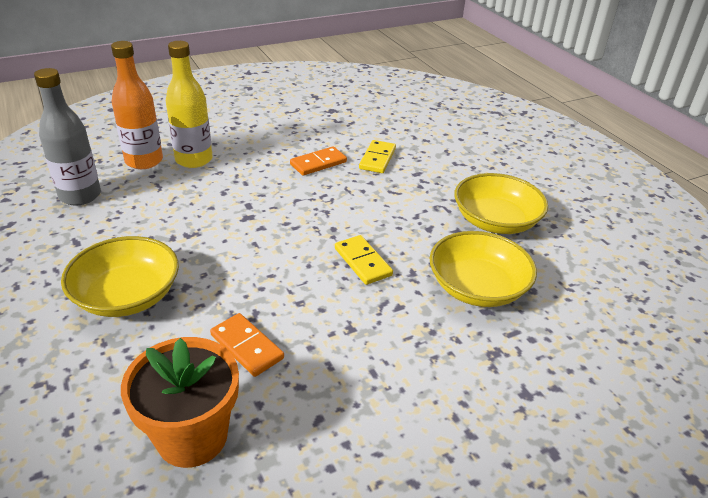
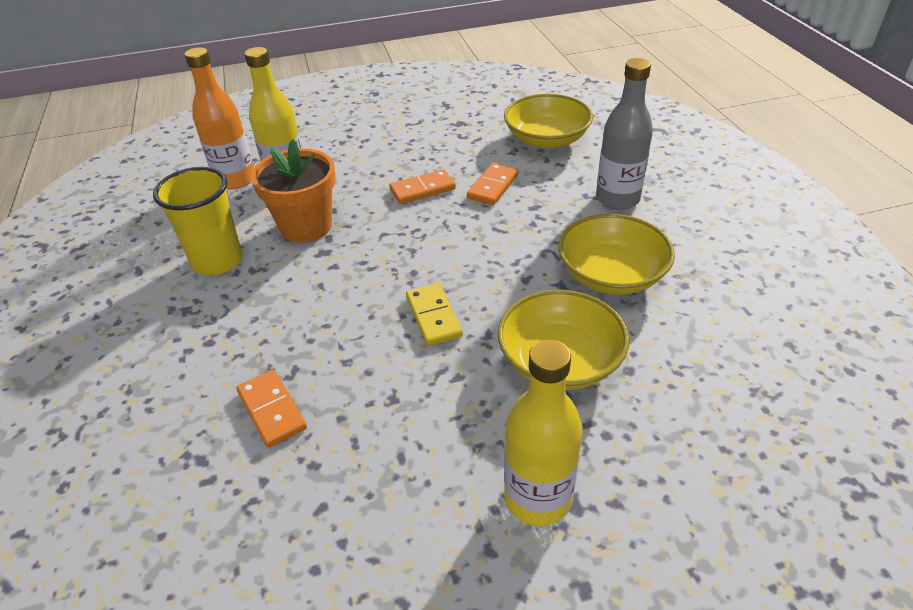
camera: 15 degrees right, 5 degrees up
grey bottle [34,68,101,205] -> grey bottle moved to [596,58,653,210]
yellow bowl [61,236,179,317] -> yellow bowl moved to [504,94,593,148]
orange flower pot [121,337,239,468] -> orange flower pot moved to [251,140,336,243]
yellow domino [359,140,396,173] -> orange domino [467,163,519,205]
none -> yellow cup [153,167,243,275]
none -> yellow bottle [504,339,583,526]

